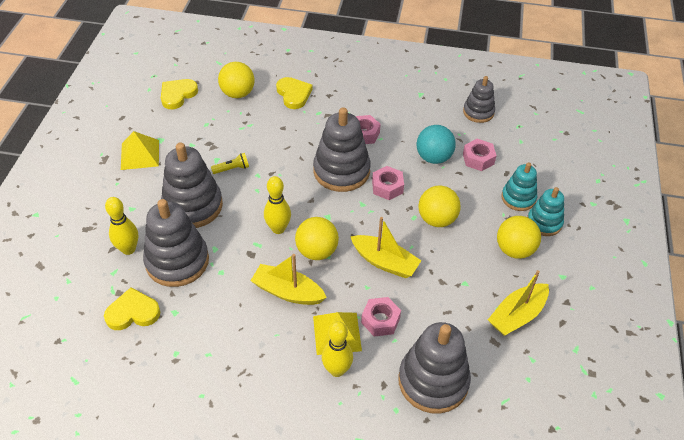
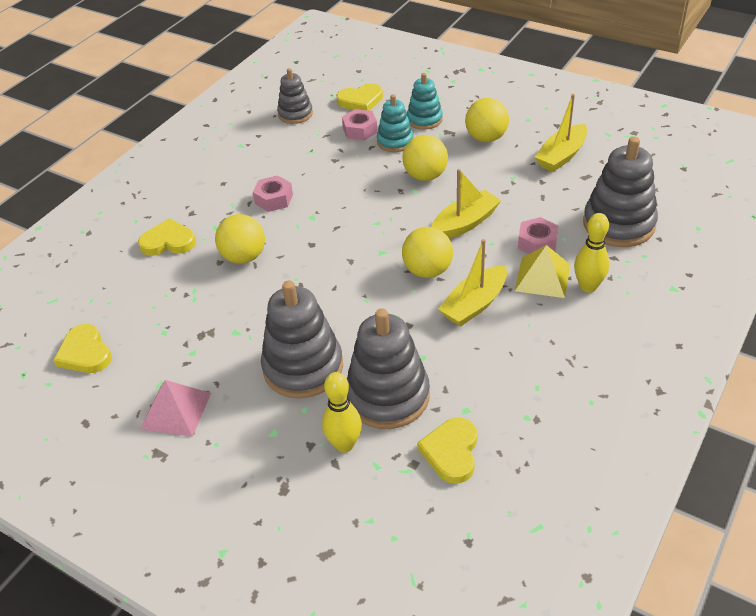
camera: 65 degrees left, 5 degrees down
yellow pyramid [121,131,159,170] -> pink pyramid [140,380,211,437]
yellow flashlight [211,153,249,174] -> none
yellow ball [218,62,255,98] -> yellow ball moved to [215,214,265,264]
yellow bowling pin [264,176,291,234] -> none
grey stacking toy [313,107,371,192] -> none
pink nut [372,166,404,200] -> none
turquoise ball [417,125,456,164] -> none
yellow boat [488,270,549,336] -> yellow boat turned 60 degrees clockwise [535,94,587,172]
turquoise stacking toy [527,187,564,236] -> turquoise stacking toy moved to [377,94,413,152]
none -> yellow heart [336,83,383,111]

